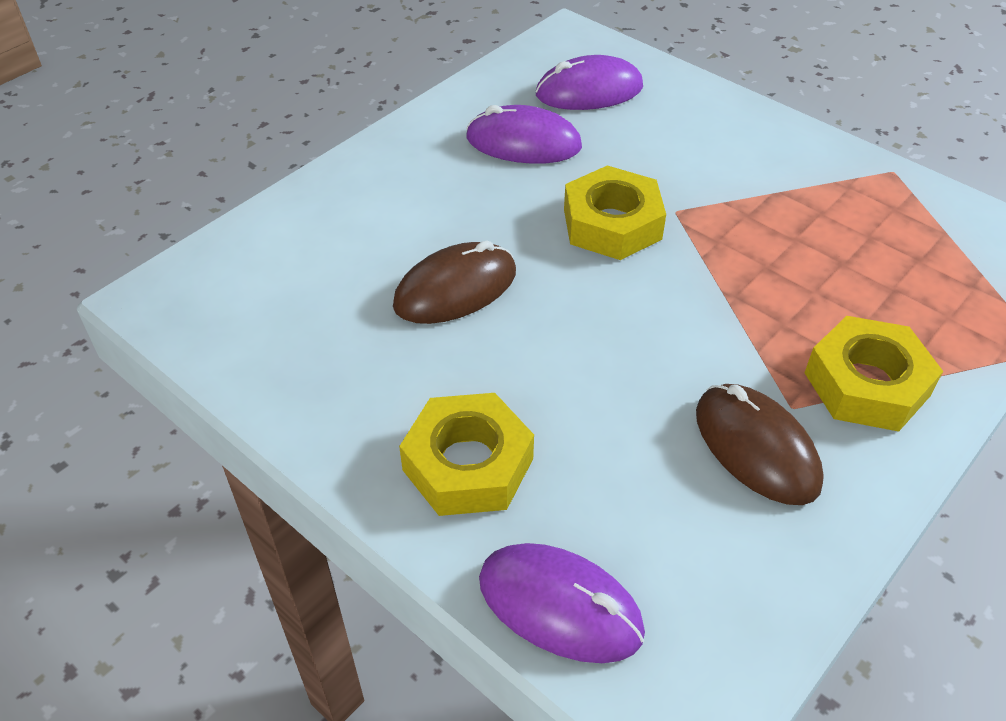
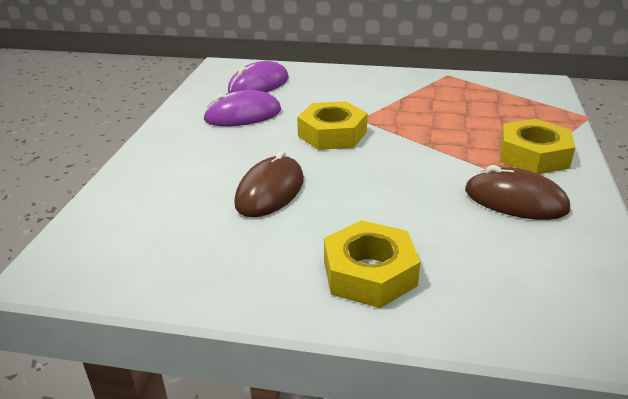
camera: 30 degrees left, 15 degrees down
purple mouse [479,543,645,663] -> none

